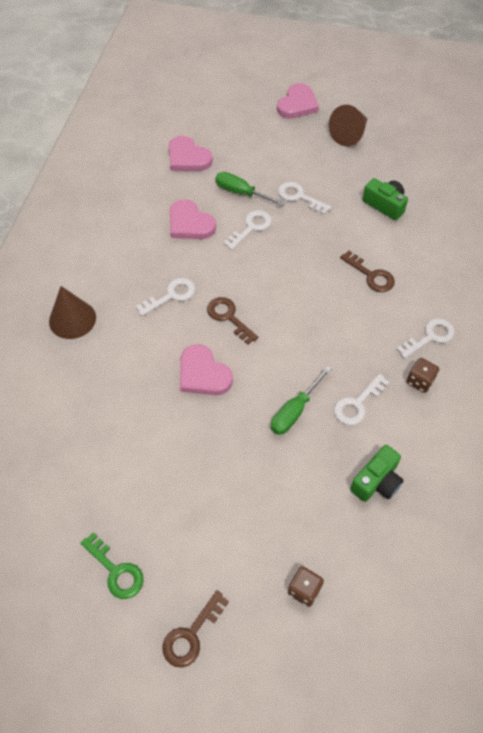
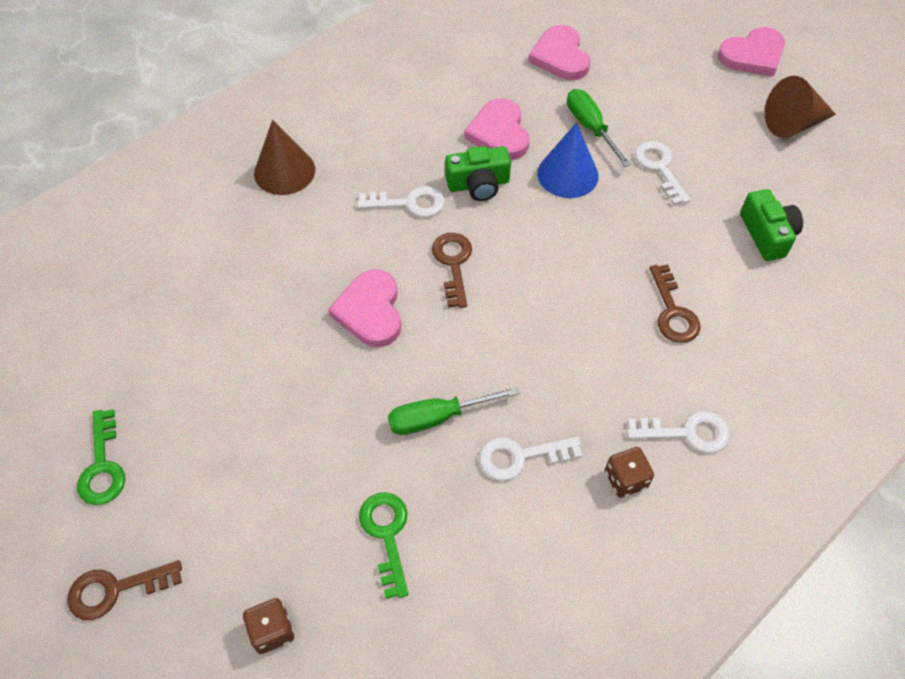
camera: 35 degrees right, 0 degrees up
white key [223,210,272,250] -> blue cone [537,123,599,198]
green camera [350,445,404,502] -> green camera moved to [445,146,511,201]
none -> green key [359,492,408,599]

